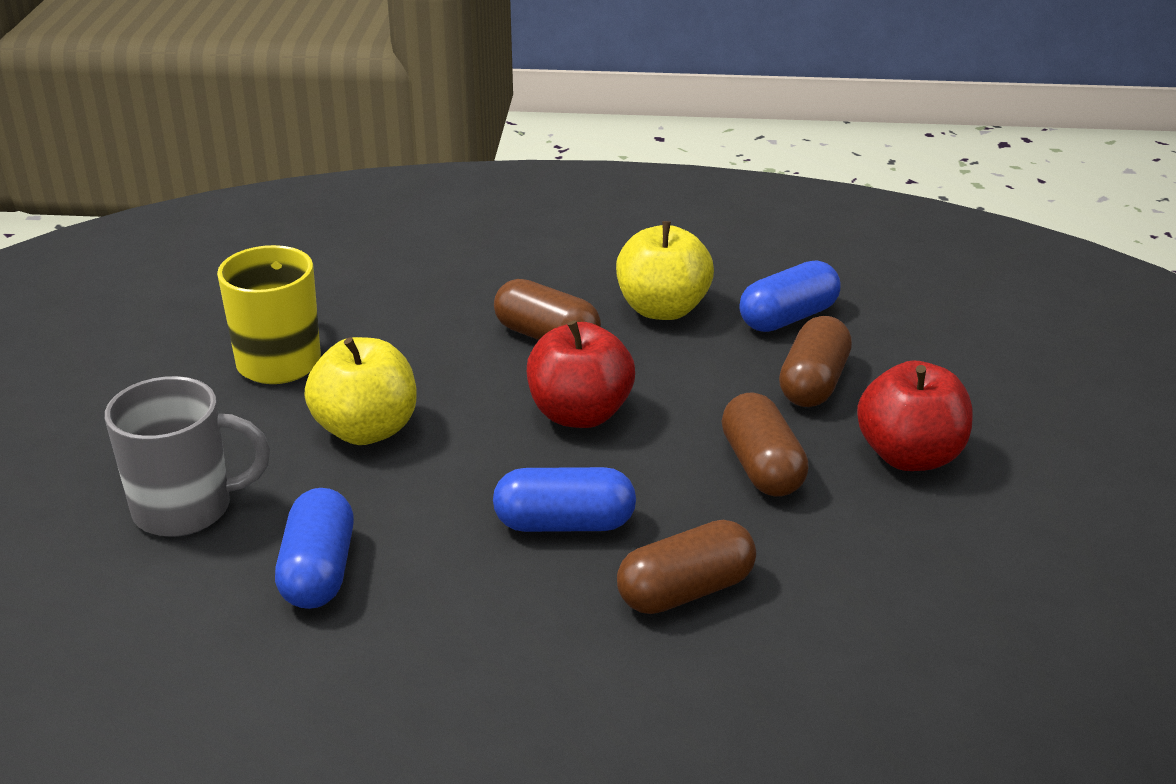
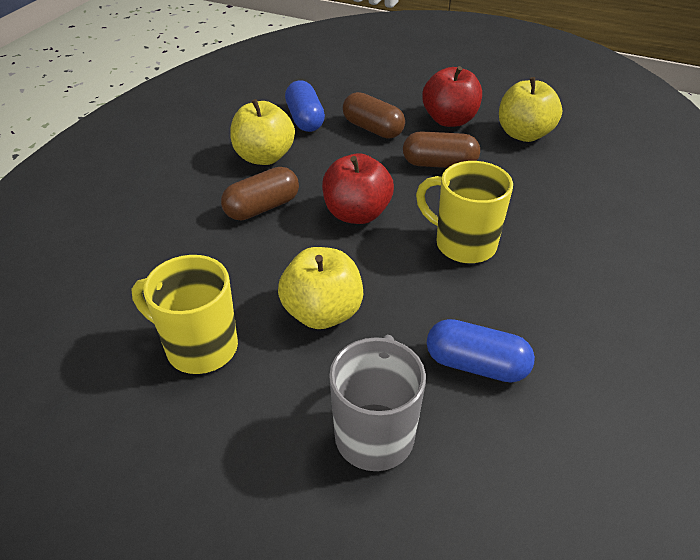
camera: 70 degrees left, 10 degrees up
blue capsule [493,467,636,532] -> yellow mug [416,161,513,263]
brown capsule [617,520,756,614] -> none
none -> yellow apple [499,77,562,142]

